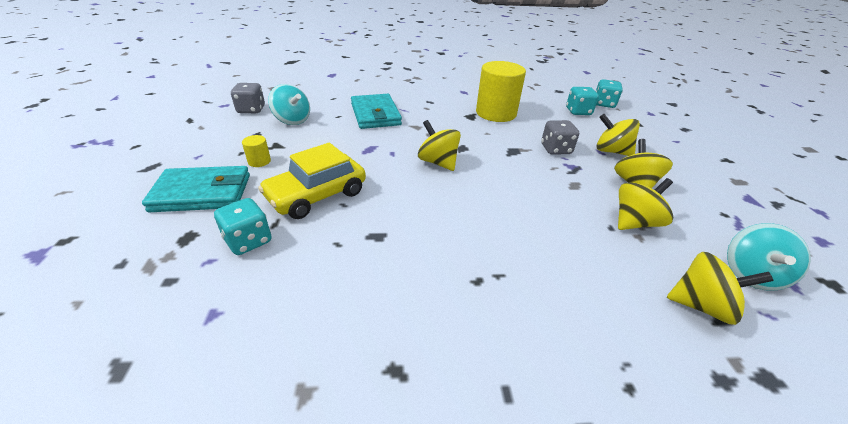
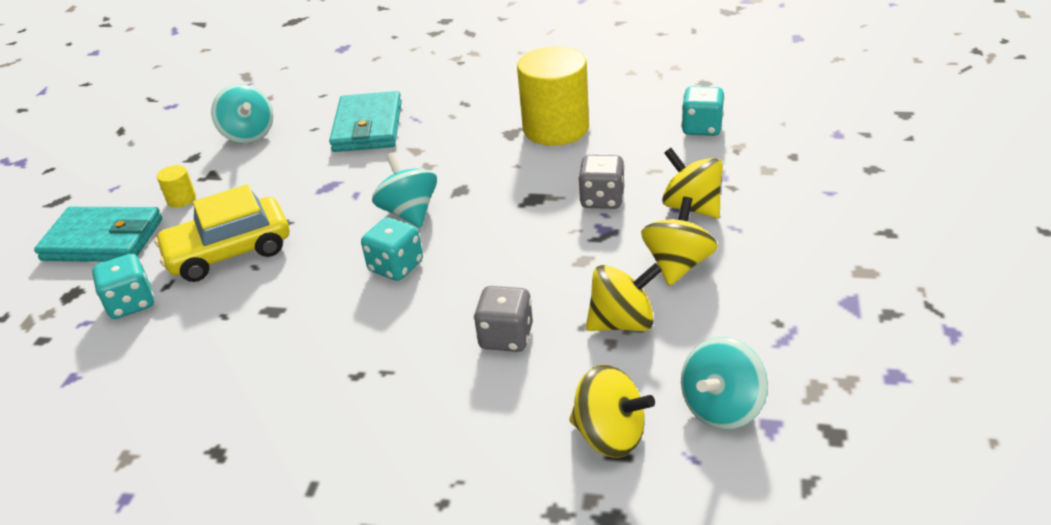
camera: 20 degrees right, 0 degrees up
grey dice [231,83,265,113] -> grey dice moved to [474,286,533,352]
yellow spinning top [418,120,461,171] -> turquoise spinning top [372,152,437,228]
turquoise dice [596,79,623,108] -> turquoise dice moved to [361,218,423,281]

